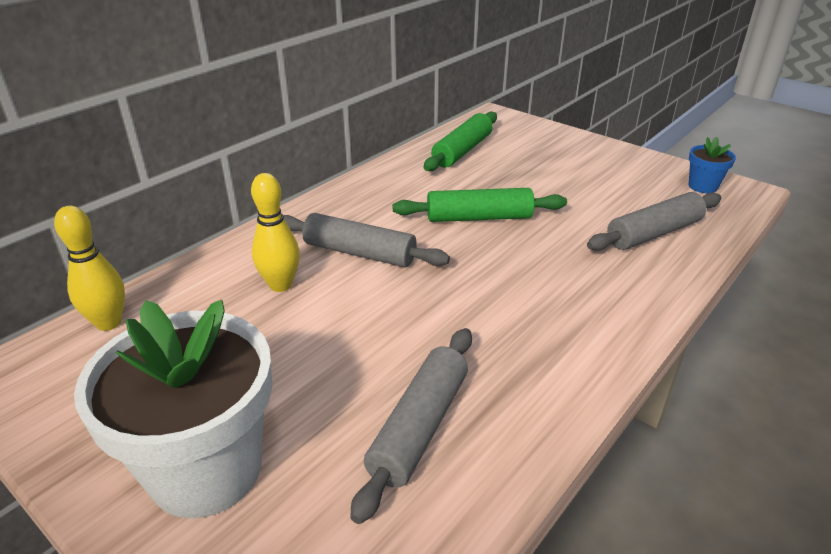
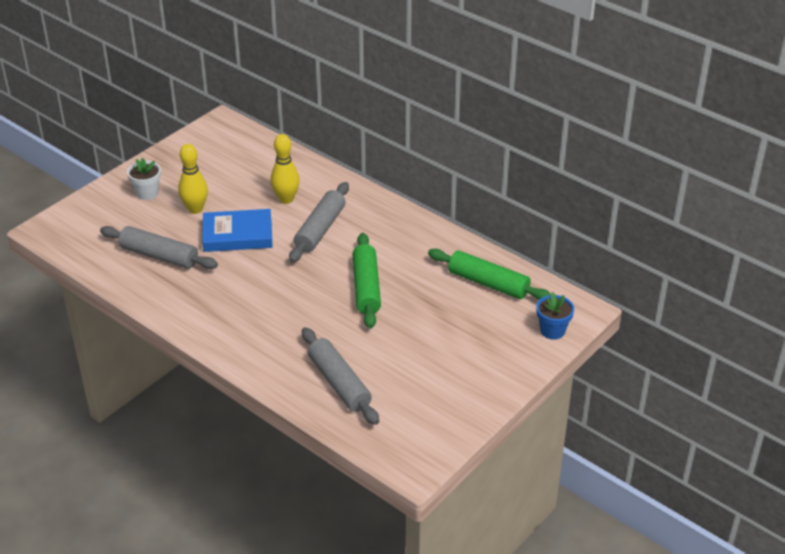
camera: 90 degrees right, 5 degrees up
yellow bowling pin [54,206,125,331] -> yellow bowling pin moved to [178,144,208,214]
white flower pot [74,300,273,518] -> white flower pot [127,158,161,200], size x0.44
blue flower pot [689,137,736,193] -> blue flower pot moved to [536,292,574,340]
none -> blue book [202,209,273,252]

